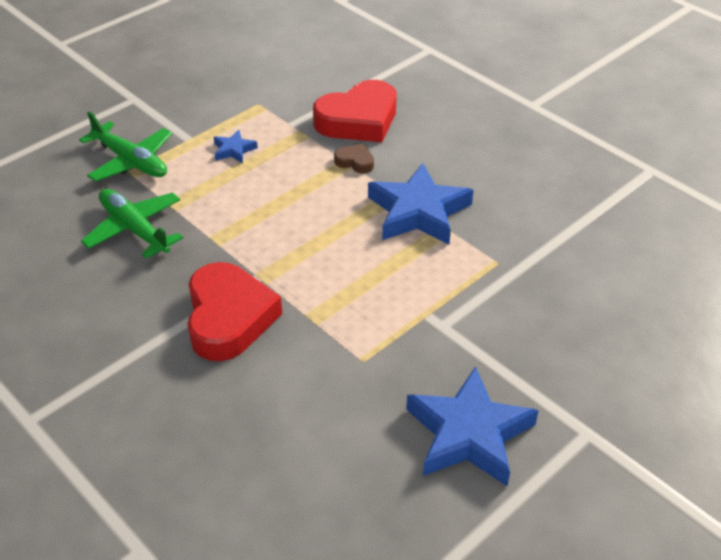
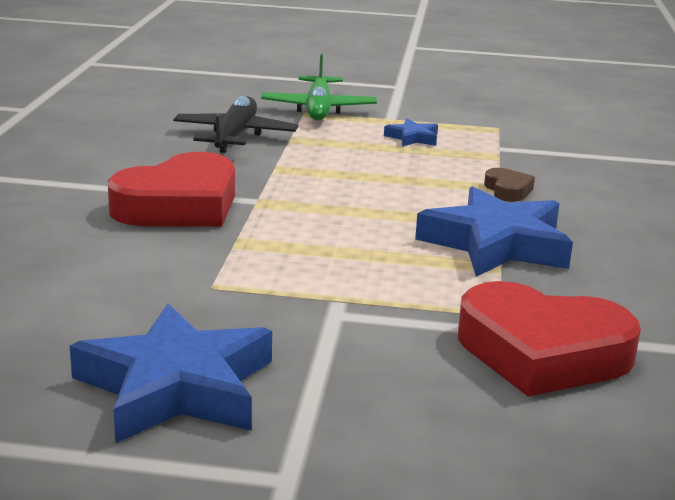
camera: 50 degrees right, 20 degrees down
green plane [81,189,183,259] -> black plane [173,96,298,153]
red heart [313,80,396,142] -> red heart moved to [458,281,641,396]

